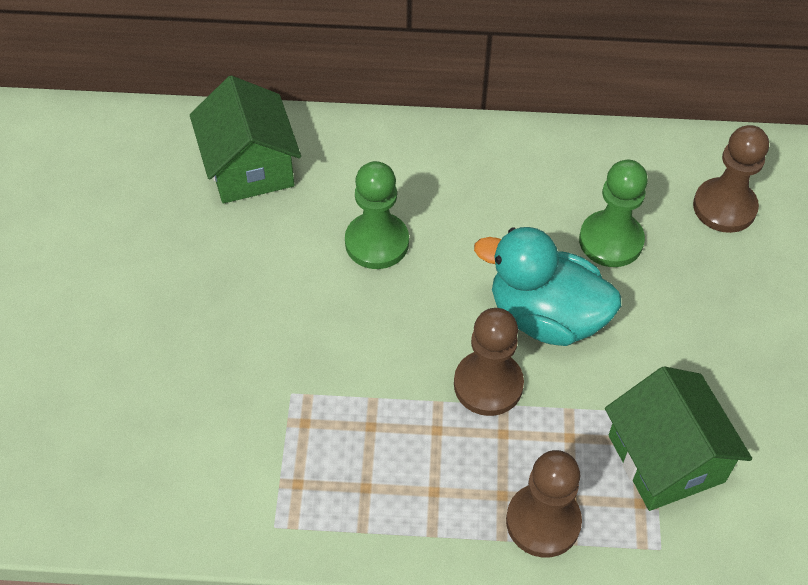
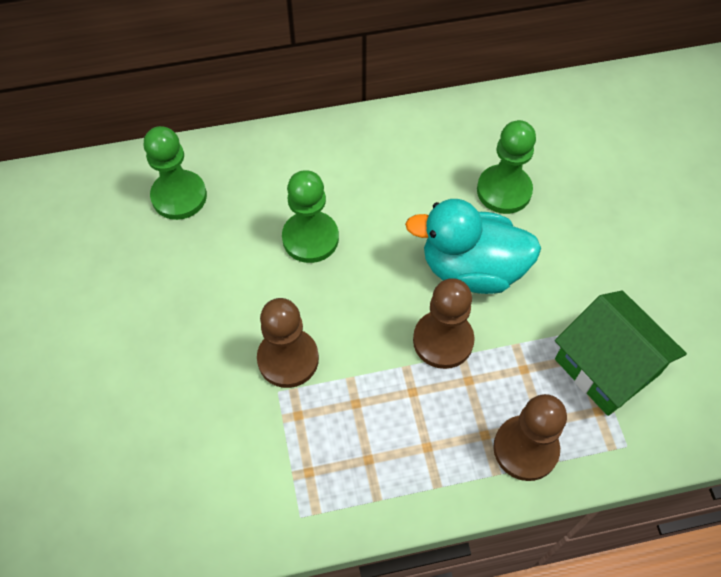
camera: 15 degrees left, 5 degrees up
green house [190,76,301,204] -> green pawn [144,126,207,220]
brown pawn [693,125,769,233] -> brown pawn moved to [257,298,319,388]

